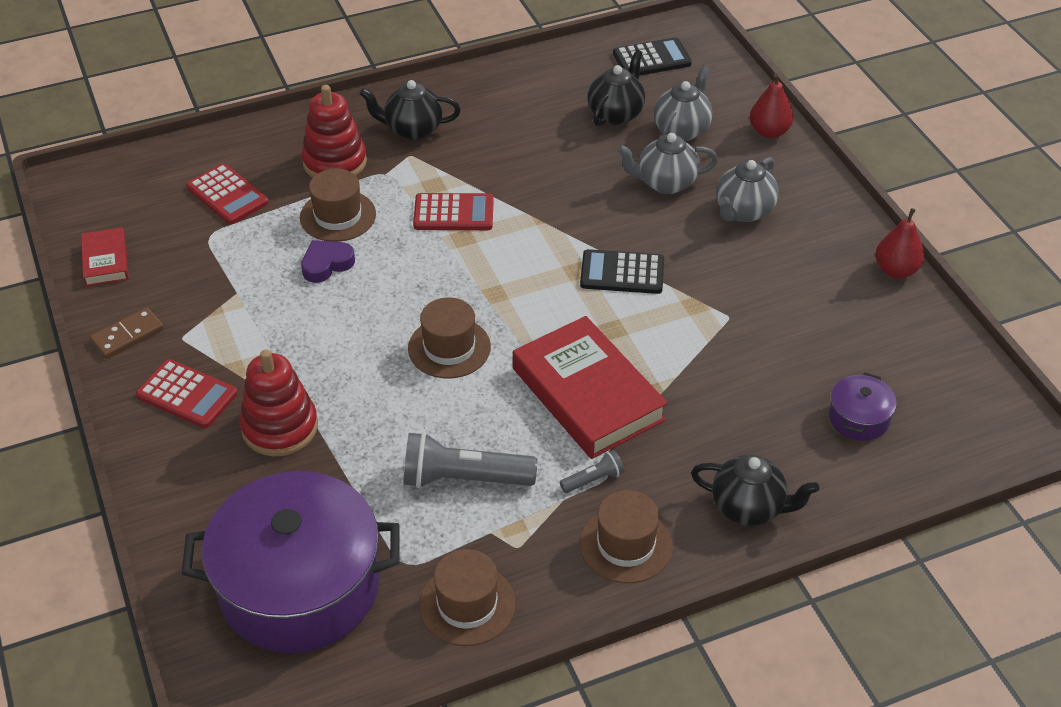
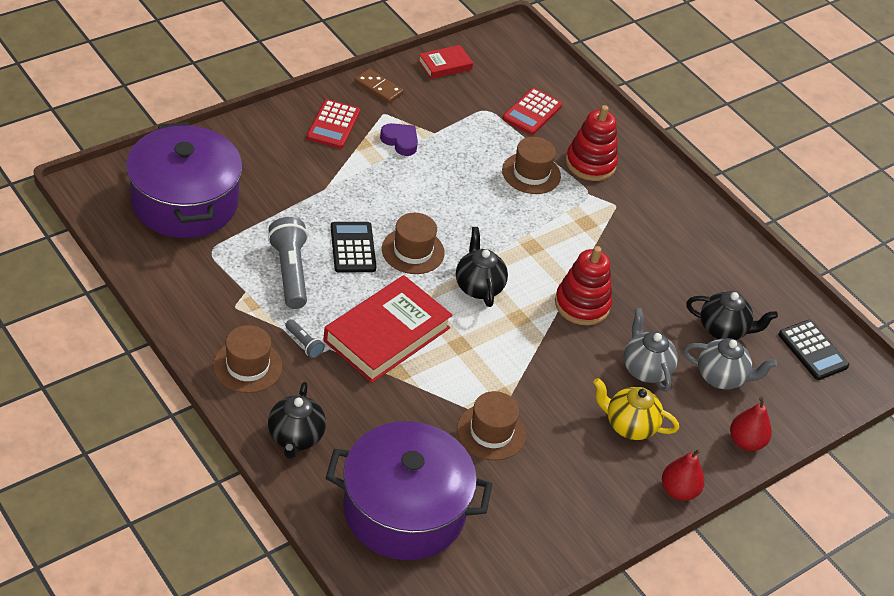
camera: 70 degrees right, 0 degrees up
red stacking toy [239,349,318,456] -> red stacking toy moved to [555,246,612,325]
purple heart [301,240,355,283] -> purple heart moved to [380,123,418,156]
black teapot [360,80,461,140] -> black teapot moved to [456,227,508,307]
red calculator [413,193,494,230] -> none
brown hat [419,549,515,646] -> brown hat moved to [457,391,526,460]
black calculator [580,249,664,294] -> black calculator moved to [331,222,376,273]
grey teapot [717,157,779,222] -> yellow teapot [593,378,679,440]
purple pot [829,372,897,441] -> purple pot [326,421,492,560], size x2.40
red pear [875,208,924,278] -> red pear moved to [662,449,705,501]

